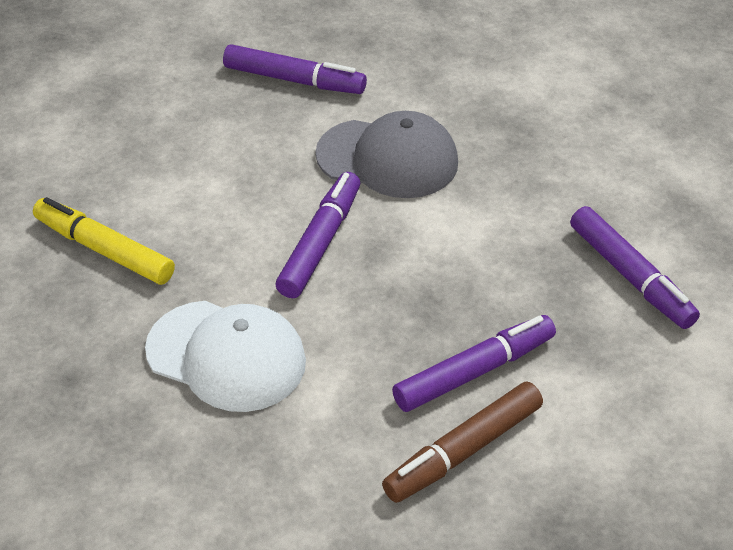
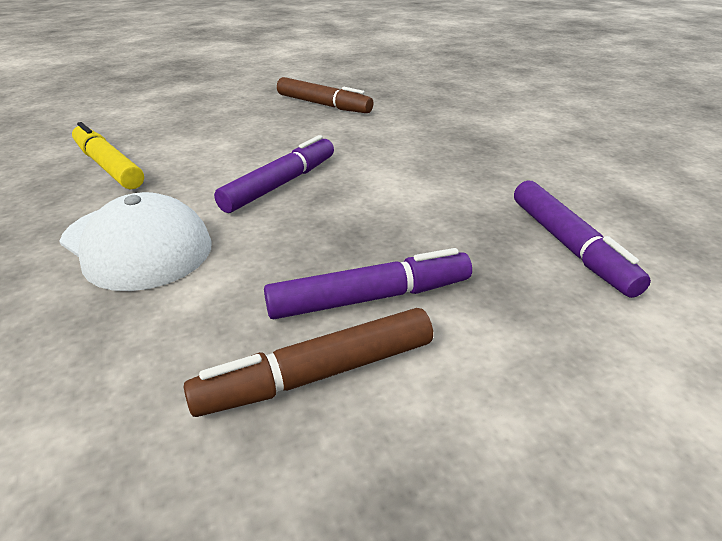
camera: 15 degrees right, 10 degrees down
purple marker [223,44,367,94] -> brown marker [277,77,374,113]
grey cap [315,111,458,198] -> none

